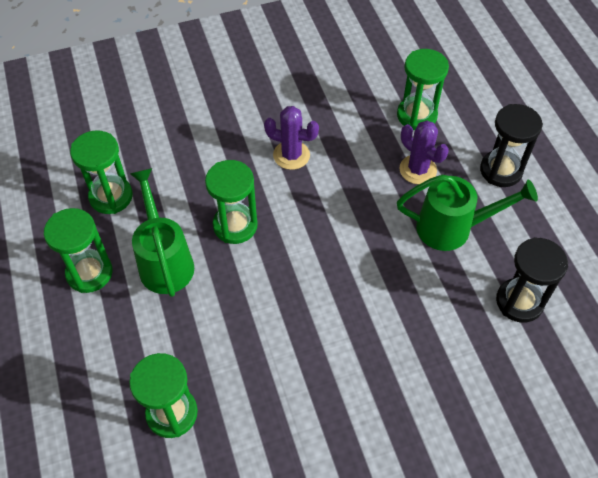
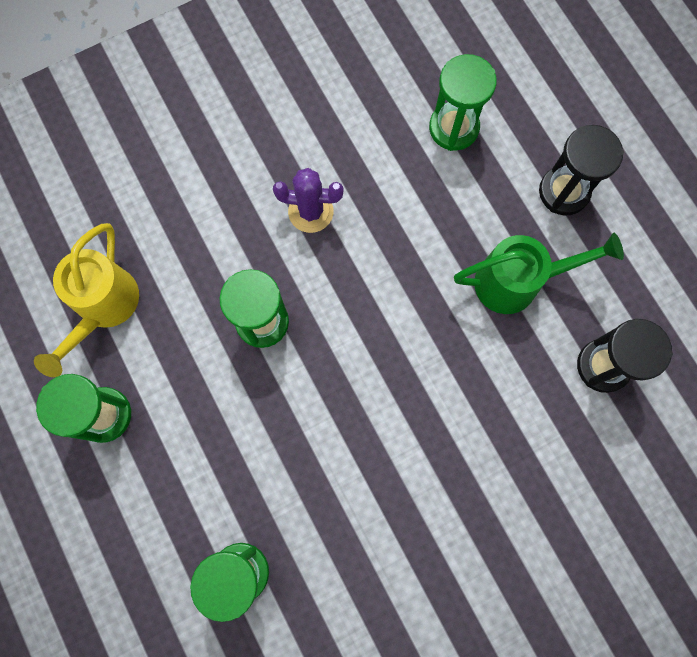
camera: 10 degrees left, 20 degrees up
green hourglass [70,130,133,214] -> yellow watering can [34,223,139,377]
green watering can [130,168,194,297] -> none
purple cactus [399,120,449,184] -> none

